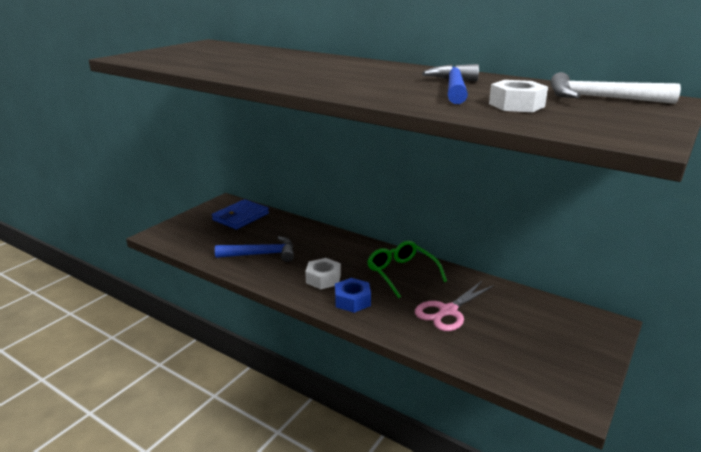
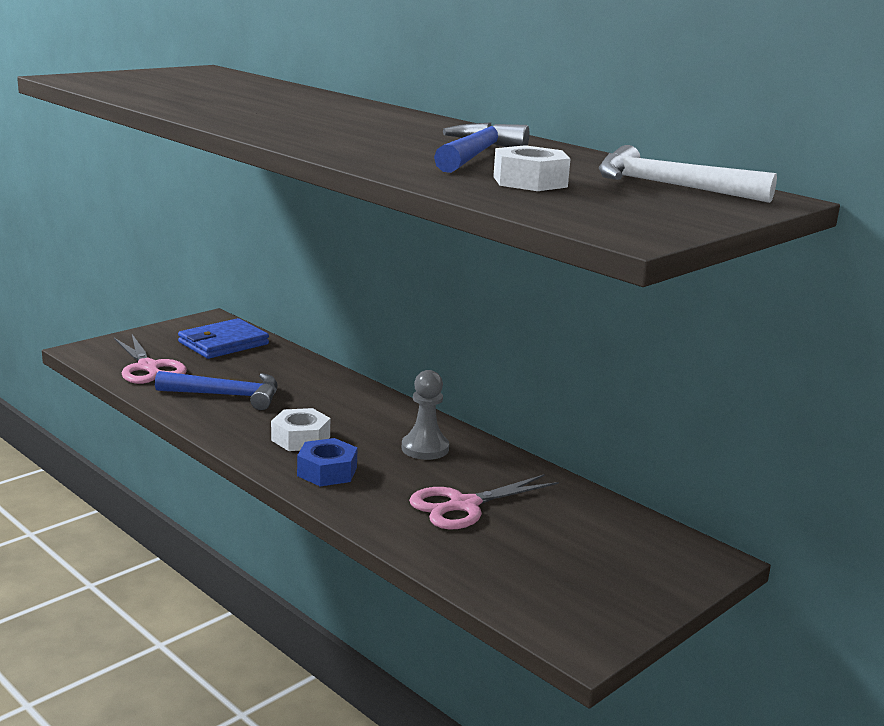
camera: 10 degrees right, 5 degrees down
green glasses [367,241,447,298] -> grey pawn [402,370,449,460]
none -> pink scissors [114,334,187,384]

